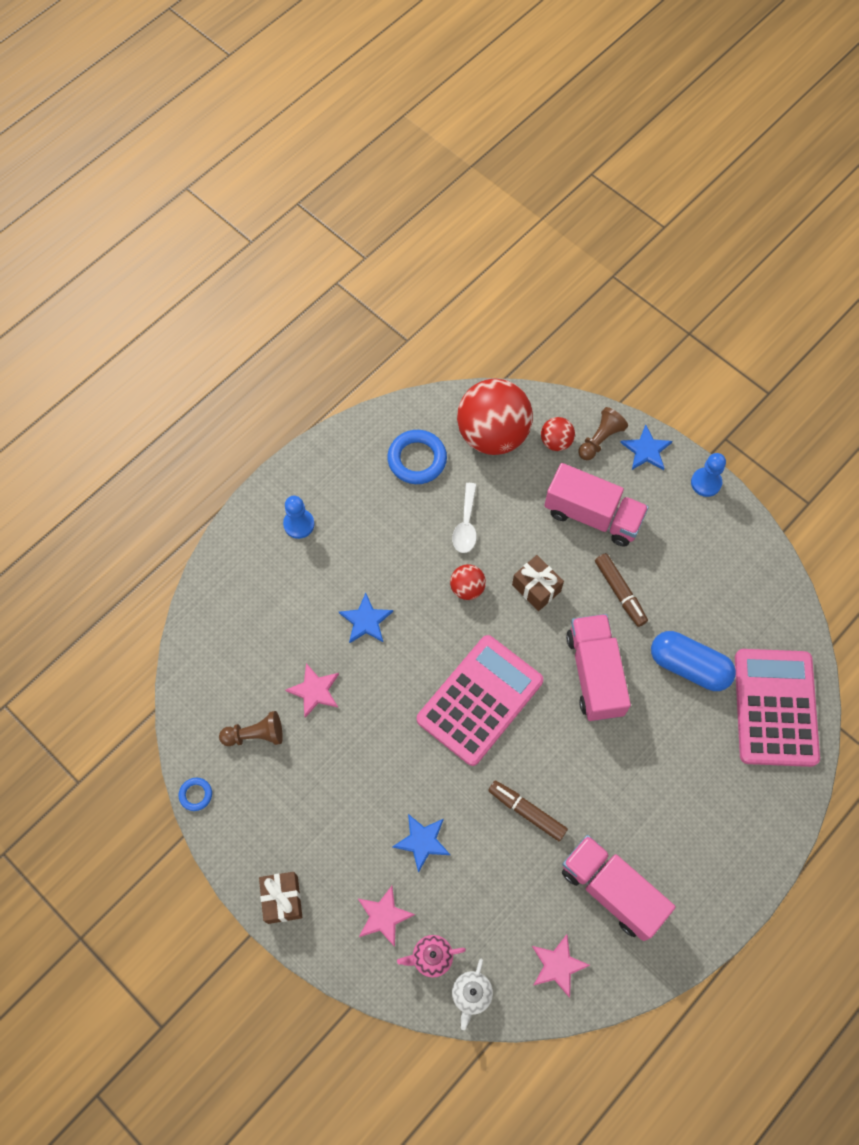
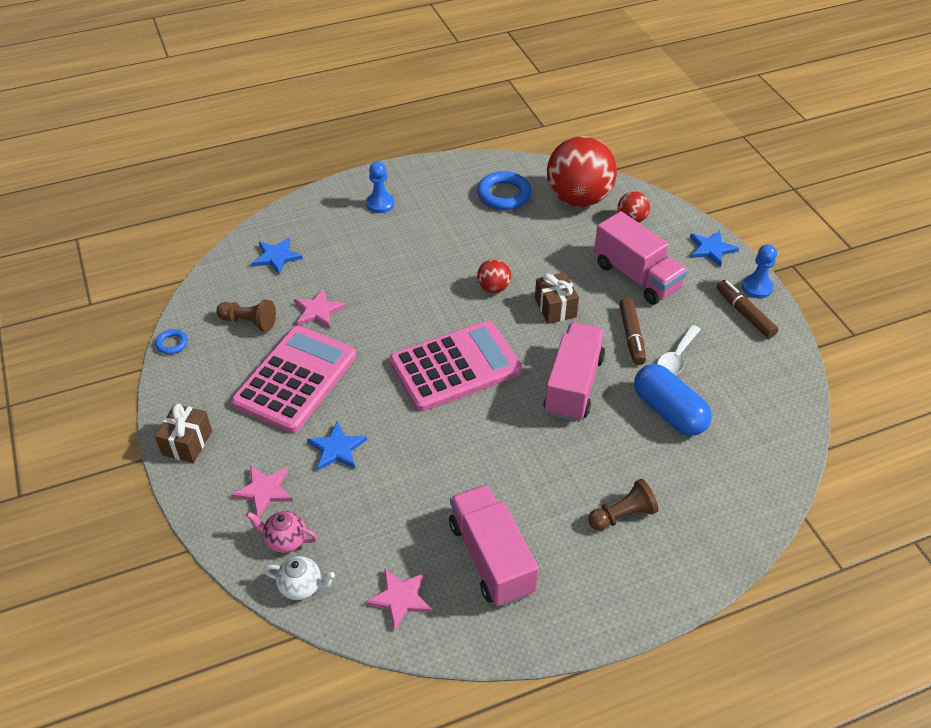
camera: 25 degrees right, 20 degrees down
blue star [339,593,393,644] -> blue star moved to [252,237,303,275]
white spoon [452,483,477,553] -> white spoon moved to [657,325,701,375]
white teapot [452,959,493,1030] -> white teapot turned 120 degrees counterclockwise [263,556,335,600]
brown marker [488,780,568,842] -> brown marker moved to [717,280,778,339]
brown pawn [578,407,628,460] -> brown pawn moved to [588,479,658,531]
pink calculator [735,649,820,767] -> pink calculator moved to [231,326,356,433]

